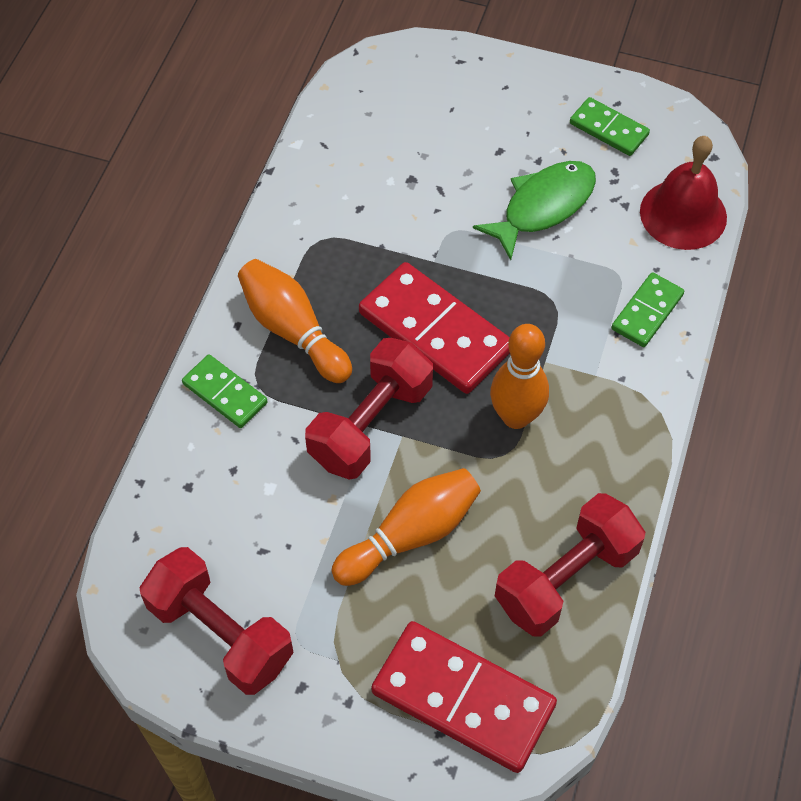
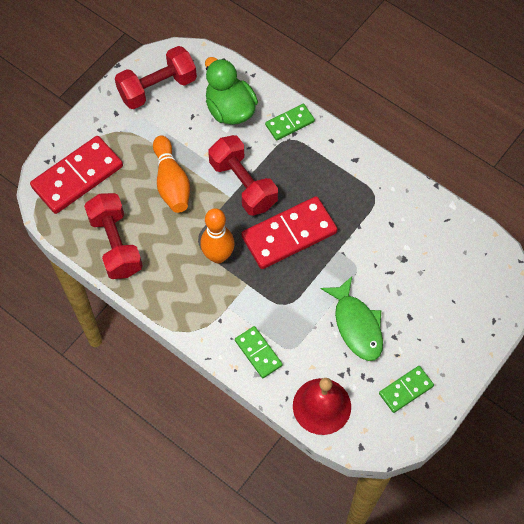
camera: 110 degrees right, 5 degrees up
orange bowling pin [238,259,352,383] -> none
none -> green duck [205,57,258,125]

